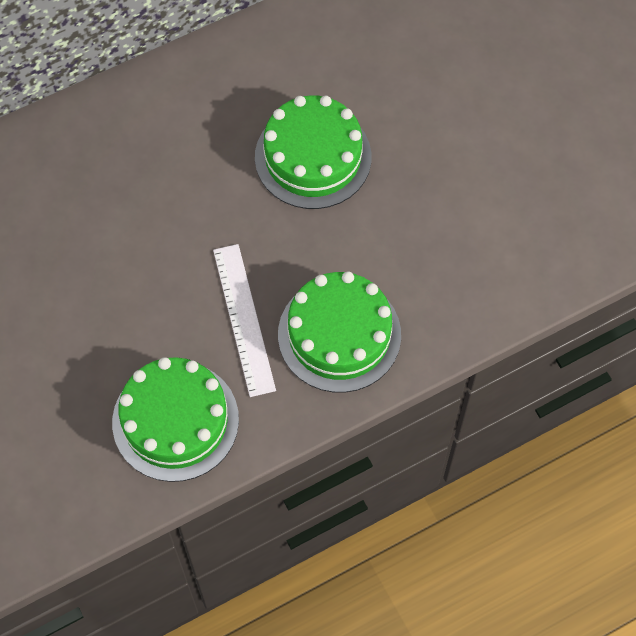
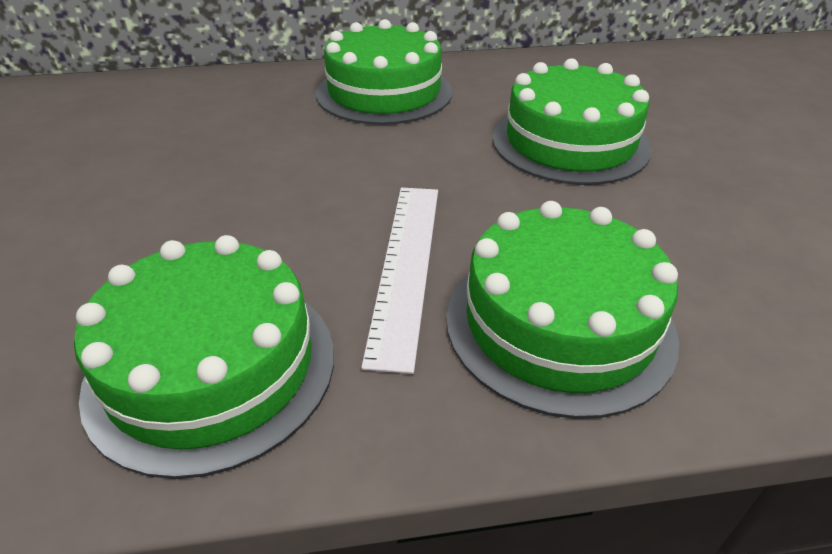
camera: 20 degrees right, 25 degrees down
none -> green cake [316,19,452,125]

